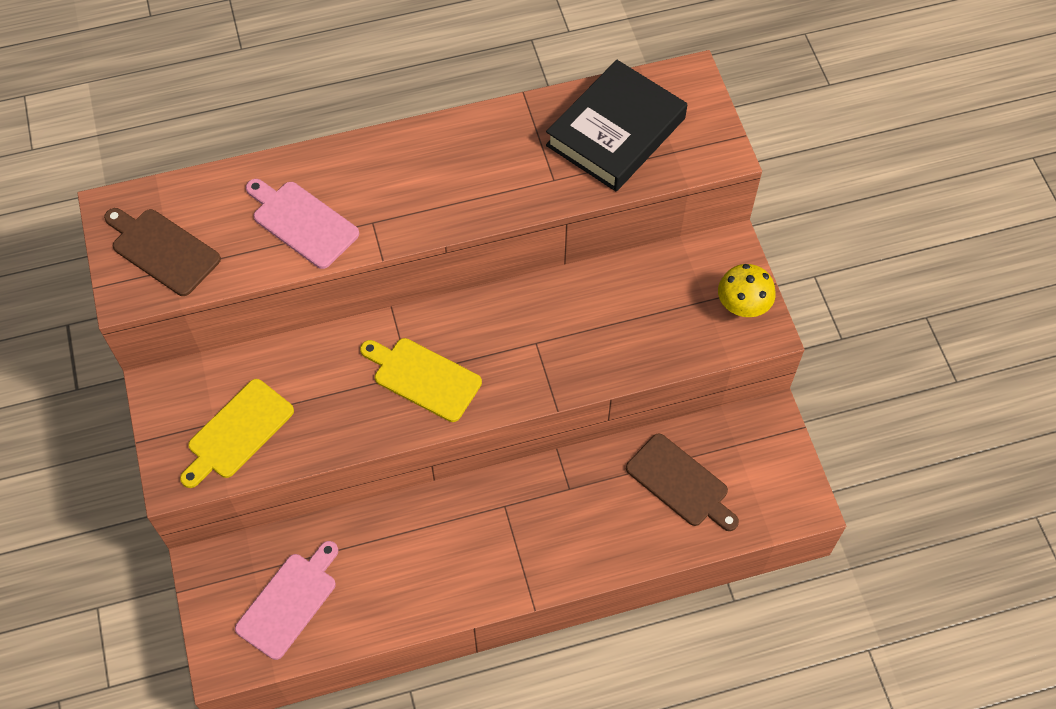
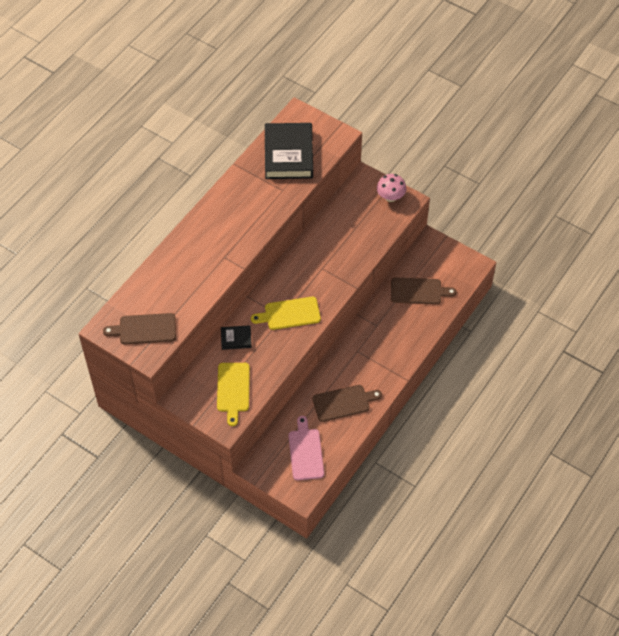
camera: 40 degrees left, 5 degrees down
pink cutting board [246,179,359,269] -> none
yellow mushroom [718,264,776,317] -> pink mushroom [377,174,406,202]
none -> black book [221,325,252,350]
none -> brown cutting board [313,385,382,422]

